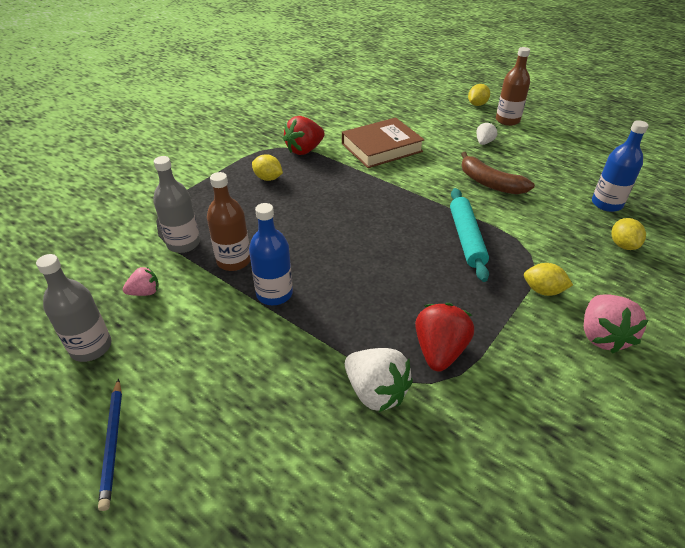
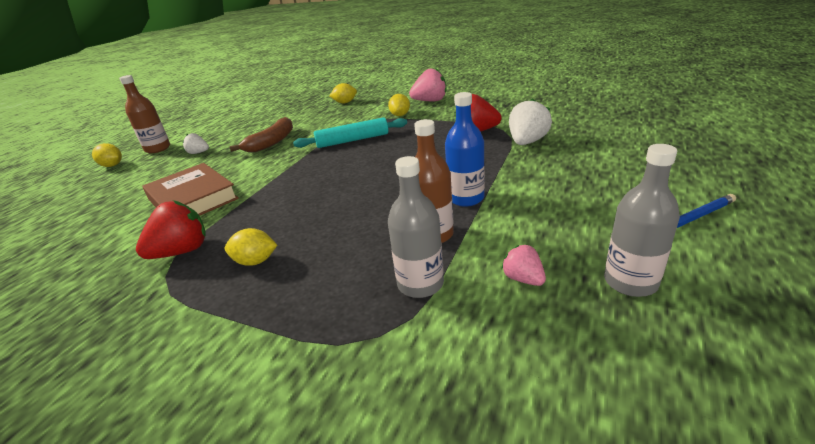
camera: 100 degrees left, 10 degrees down
yellow lemon [252,154,283,181] -> yellow lemon turned 75 degrees clockwise [225,228,277,266]
red strawberry [283,116,325,155] -> red strawberry turned 75 degrees counterclockwise [136,200,206,259]
blue bottle [592,120,649,212] -> none

